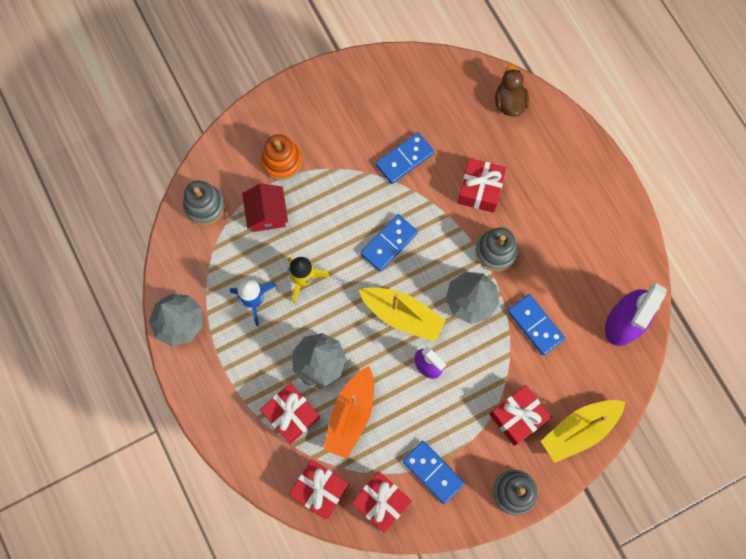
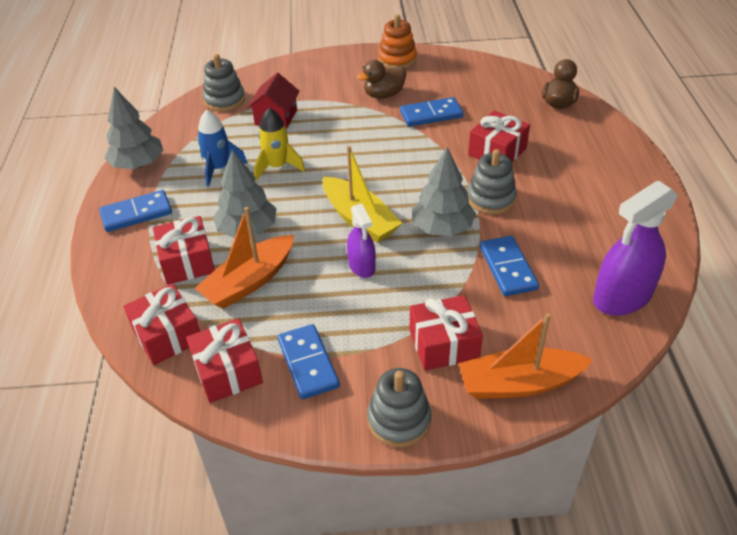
camera: 25 degrees right, 30 degrees down
orange stacking toy [261,134,302,180] -> orange stacking toy moved to [378,14,417,69]
blue domino [360,214,418,271] -> blue domino moved to [99,190,172,232]
yellow boat [541,400,625,463] -> orange boat [459,313,593,399]
none -> brown duck [357,60,406,99]

